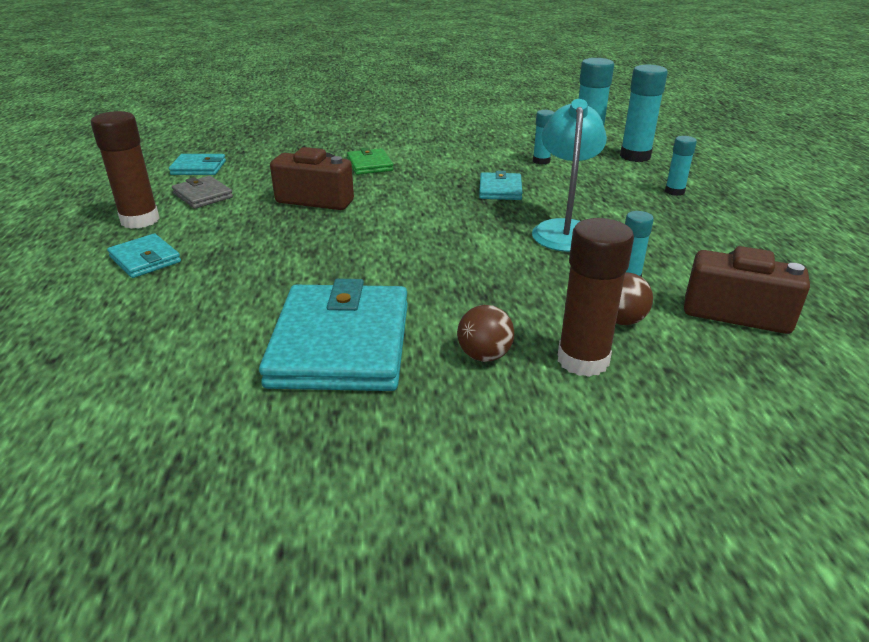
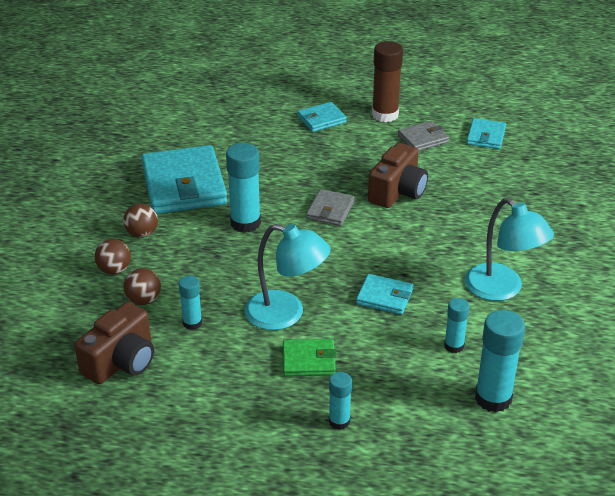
camera: 105 degrees right, 5 degrees up
turquoise wallet [259,279,408,391] -> turquoise wallet turned 60 degrees clockwise [141,145,227,214]
green wallet [347,148,393,175] -> green wallet moved to [283,339,337,376]
brown glue stick [558,218,634,377] -> brown ball [95,239,131,275]
turquoise glue stick [620,65,668,162] -> turquoise glue stick moved to [226,143,261,233]
none -> grey wallet [306,189,355,226]
none -> turquoise lamp [465,198,554,301]

